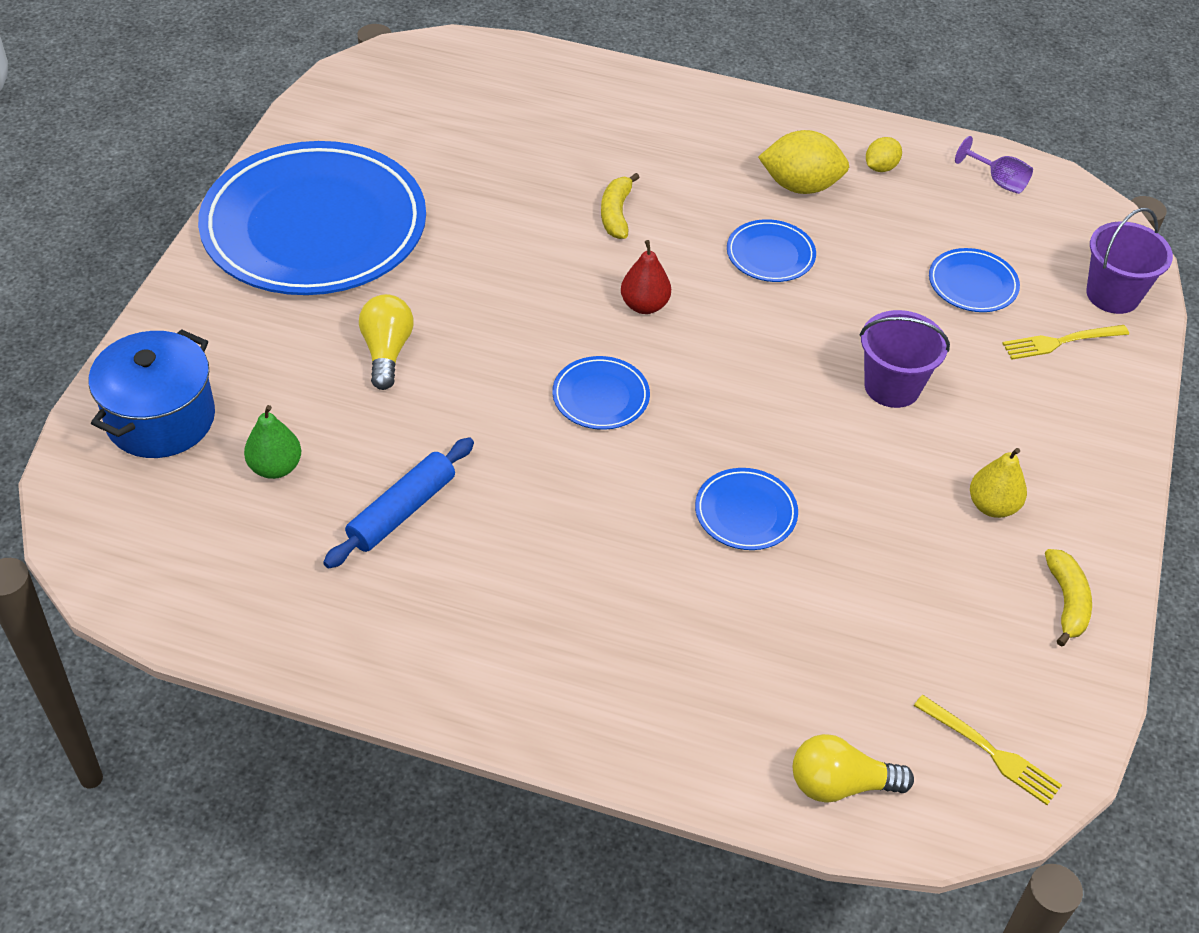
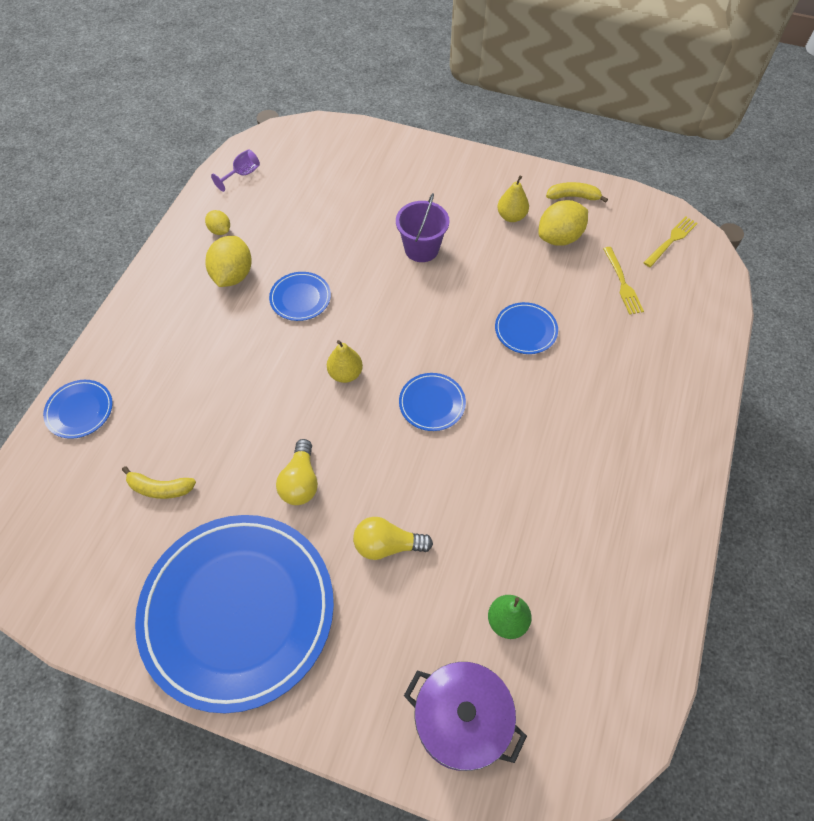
camera: 85 degrees left, 10 degrees up
blue pot [89,329,215,458] -> purple pot [404,662,527,771]
blue rolling pin [323,437,474,569] -> none
yellow banana [601,173,640,239] -> yellow banana moved to [122,466,196,499]
red pear [621,240,671,314] -> yellow pear [327,340,363,383]
yellow light bulb [793,734,914,803] -> yellow light bulb moved to [276,439,318,505]
blue plate [929,248,1020,312] -> blue plate moved to [43,380,113,439]
yellow fork [1002,325,1129,360] -> yellow fork moved to [603,247,644,315]
purple bucket [1086,208,1173,314] -> none
none -> yellow lemon [538,200,588,246]

